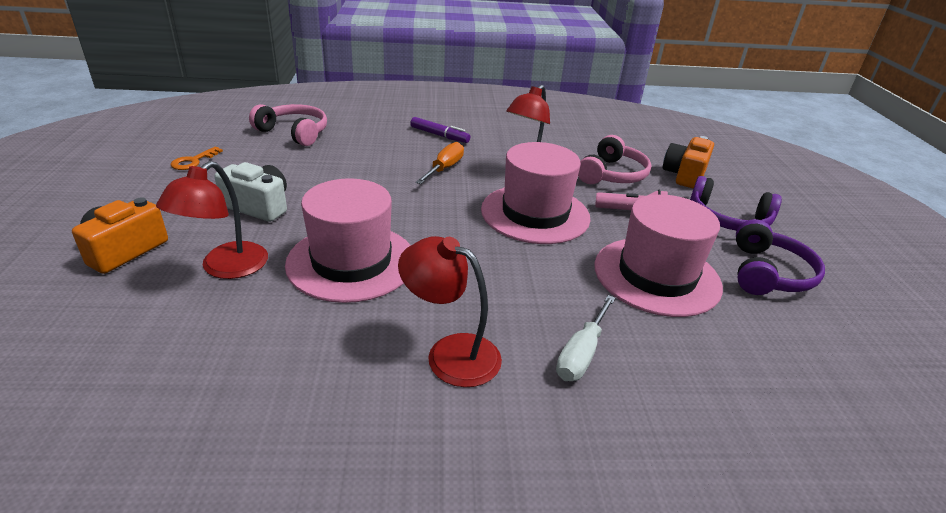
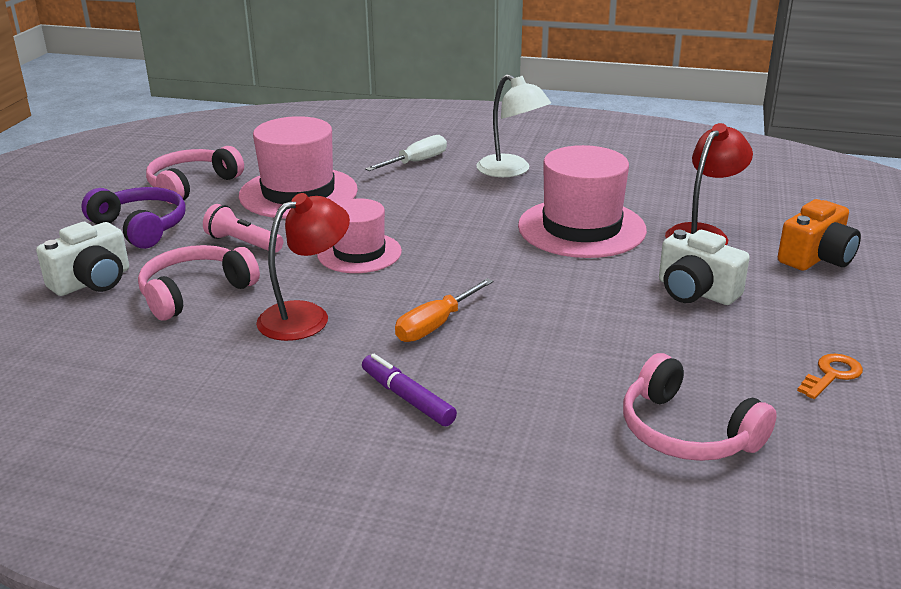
camera: 160 degrees left, 5 degrees down
red lamp [398,236,502,387] -> white lamp [476,74,551,177]
pink hat [481,142,591,244] -> pink hat [317,199,402,273], size x0.63
orange camera [663,136,714,189] -> white camera [36,222,129,296]
purple headphones [736,219,825,295] -> pink headphones [146,146,244,204]

